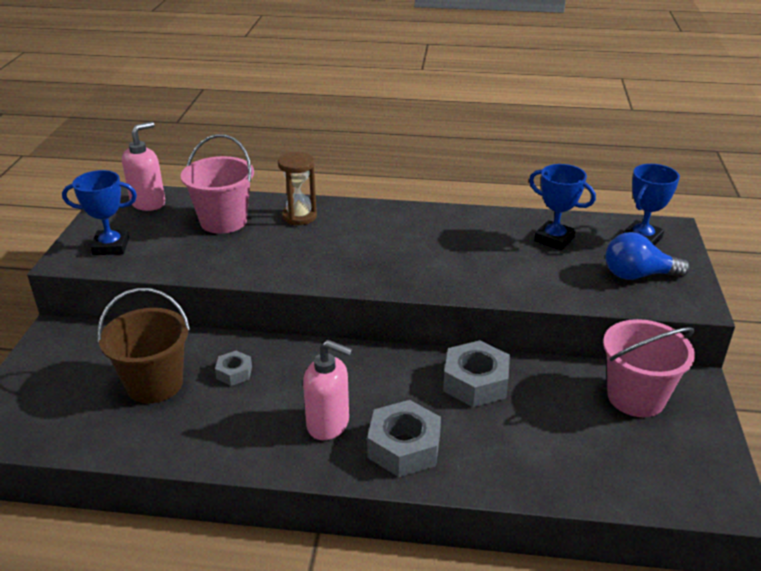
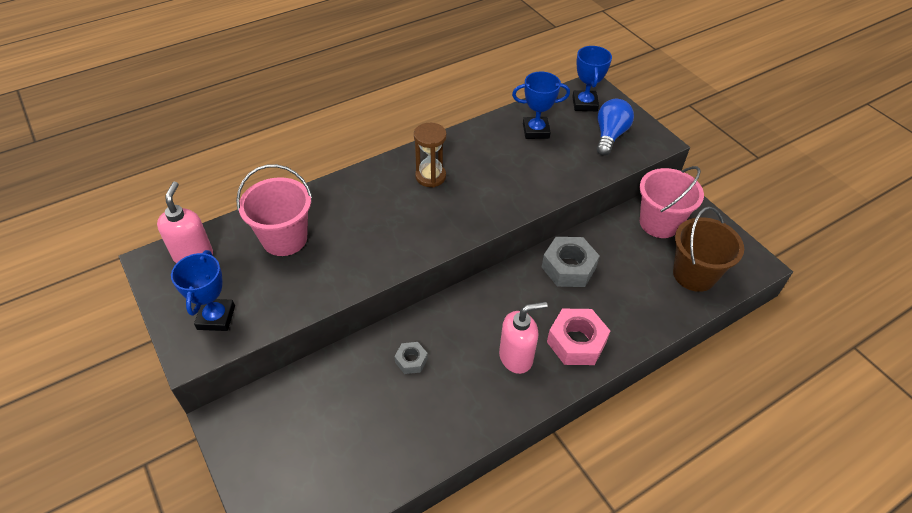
camera: 40 degrees left, 15 degrees up
blue trophy [62,170,137,255] -> blue trophy turned 45 degrees counterclockwise [171,250,235,331]
brown bucket [97,288,190,403] -> brown bucket moved to [673,207,744,292]
brown hourglass [278,152,317,225] -> brown hourglass moved to [414,123,447,187]
grey nut [367,400,441,477] -> pink nut [547,309,610,365]
blue light bulb [606,232,690,280] -> blue light bulb turned 150 degrees clockwise [596,99,634,156]

